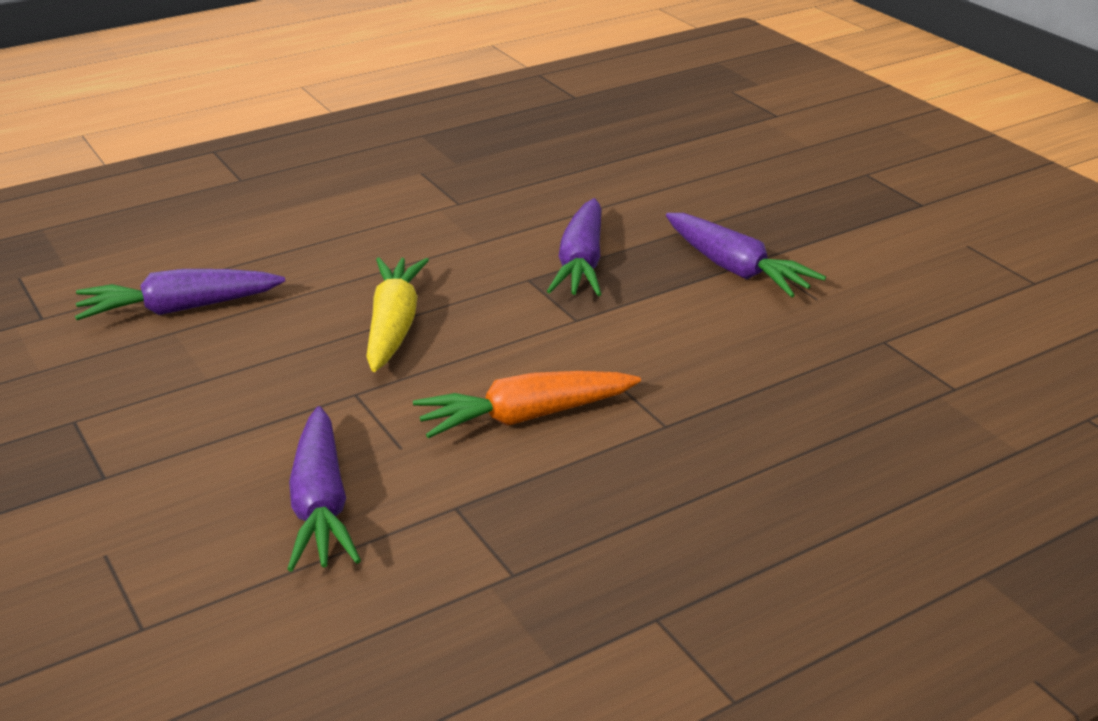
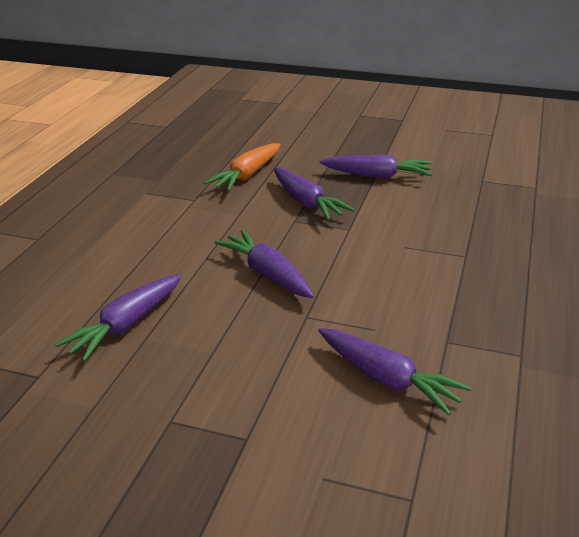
camera: 40 degrees left, 0 degrees up
yellow carrot [366,257,429,372] -> purple carrot [214,230,314,298]
orange carrot [413,371,641,438] -> orange carrot moved to [204,143,281,191]

